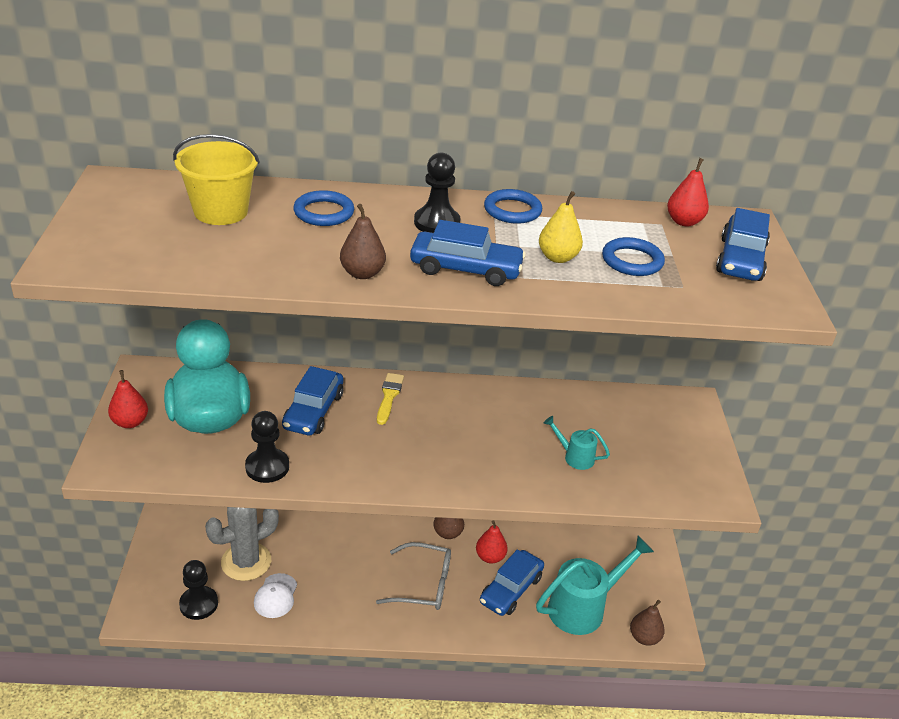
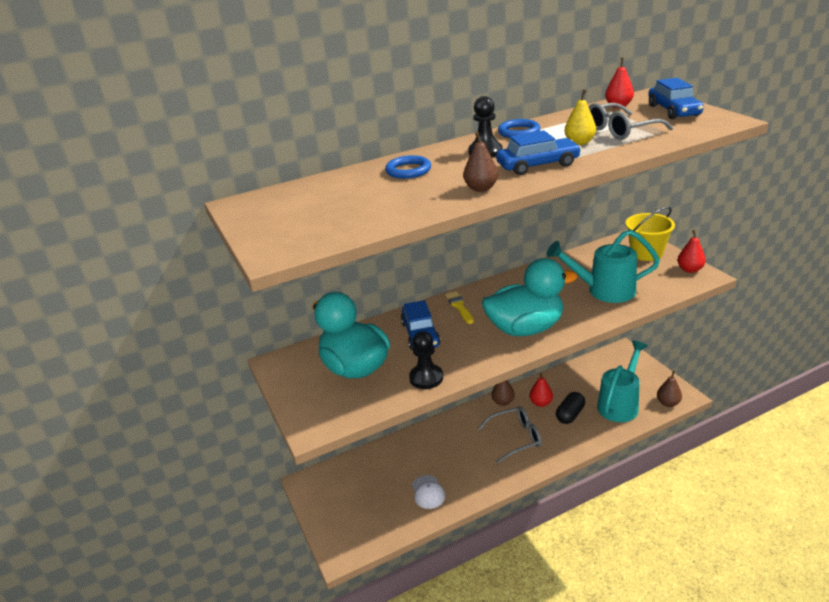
camera: 20 degrees left, 5 degrees down
red pear [108,370,148,428] -> red pear moved to [677,230,706,273]
yellow bucket [173,134,260,225] -> yellow bucket moved to [625,207,675,261]
black pawn [179,560,218,620] -> none
grey cactus [205,507,279,581] -> none
blue car [480,549,544,616] -> black capsule [556,392,585,424]
turquoise watering can [544,416,610,470] -> turquoise watering can [546,230,660,303], size x2.14
blue ring [602,237,665,276] -> grey glasses [588,103,673,140]
none -> turquoise duck [482,258,578,336]

